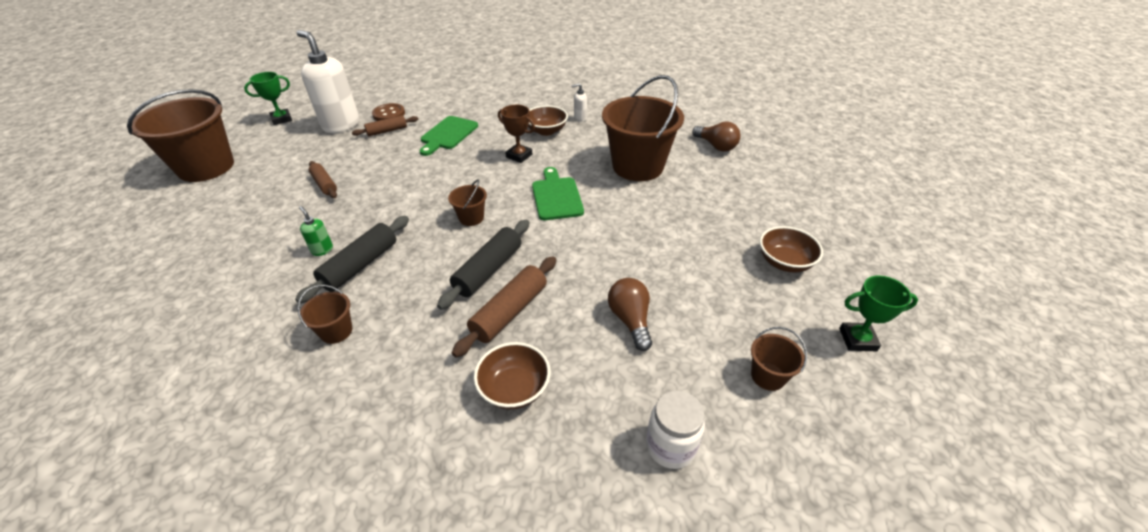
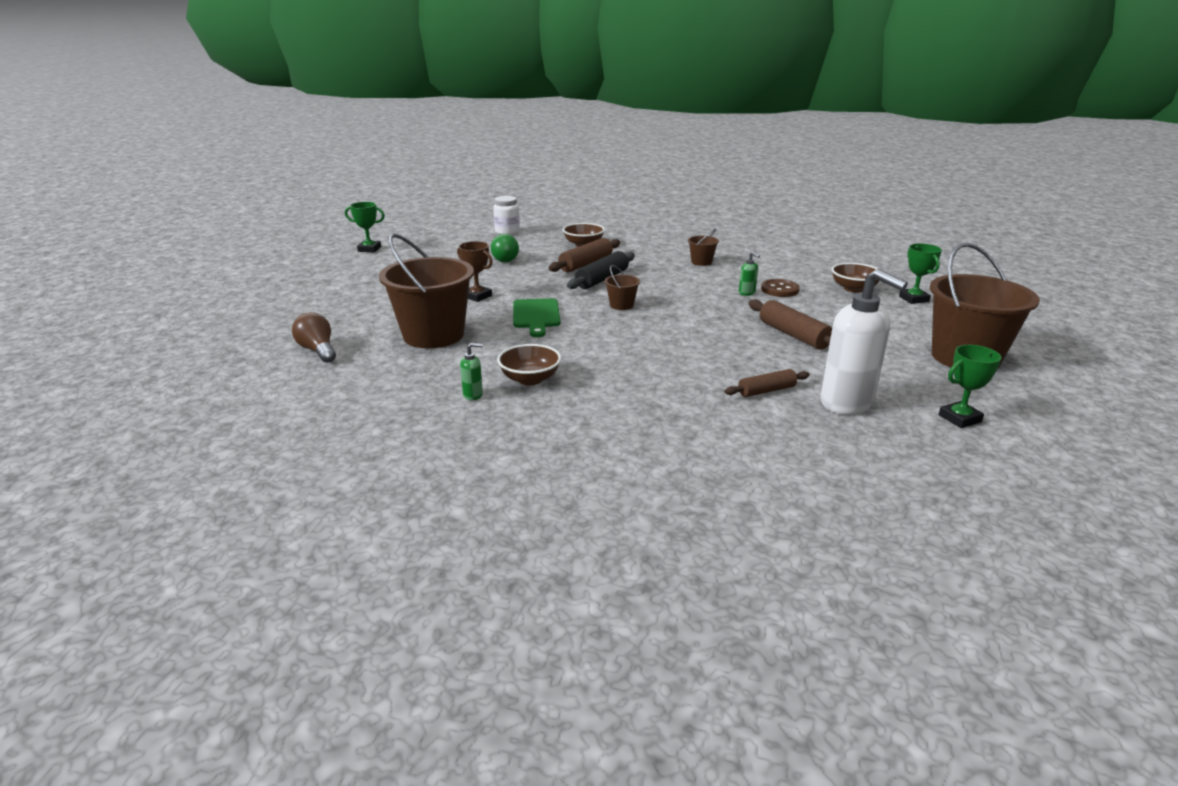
camera: 175 degrees left, 15 degrees down
black rolling pin [295,216,409,303] -> none
brown rolling pin [309,161,337,198] -> brown rolling pin [748,299,832,350], size x1.56
brown button [372,103,405,121] -> brown button moved to [761,279,800,297]
green cutting board [420,116,478,156] -> none
brown trophy [498,105,535,163] -> brown trophy moved to [457,241,493,302]
white soap dispenser [572,83,587,122] -> green soap dispenser [460,343,483,400]
brown light bulb [608,278,652,351] -> green light bulb [491,234,519,262]
brown bucket [751,327,807,391] -> none
brown bowl [760,226,823,273] -> brown bowl moved to [831,263,879,293]
none -> green trophy [899,243,942,304]

